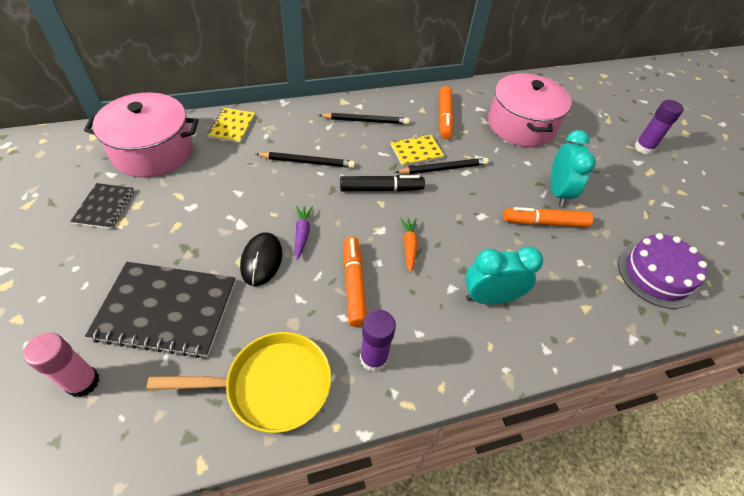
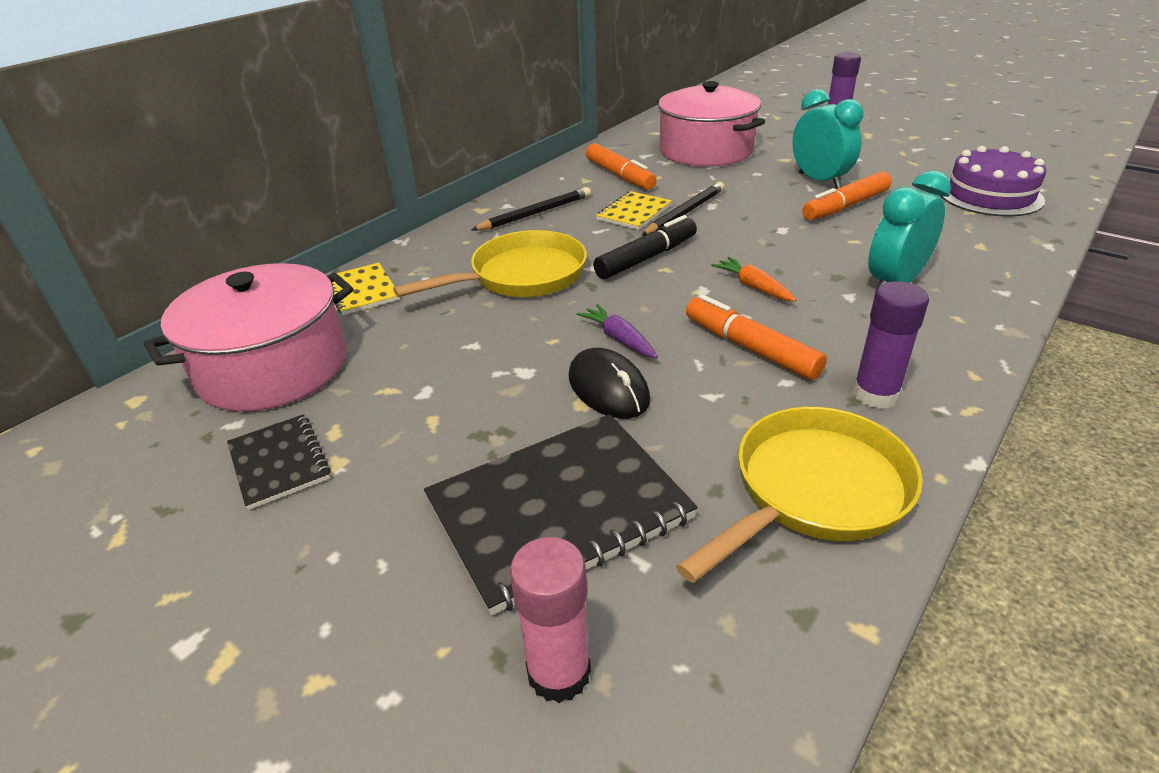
camera: 30 degrees left, 15 degrees down
black pencil [256,152,355,168] -> yellow pan [393,230,587,297]

